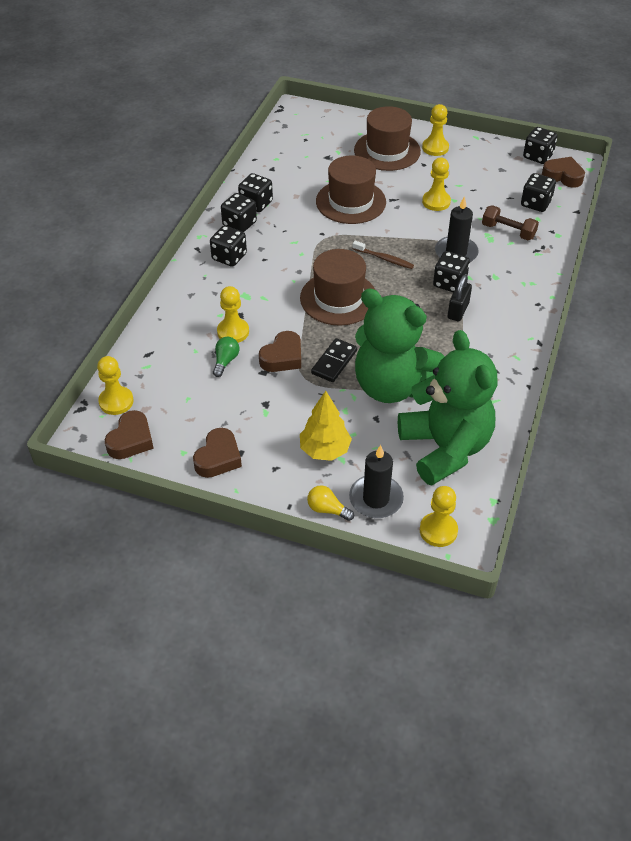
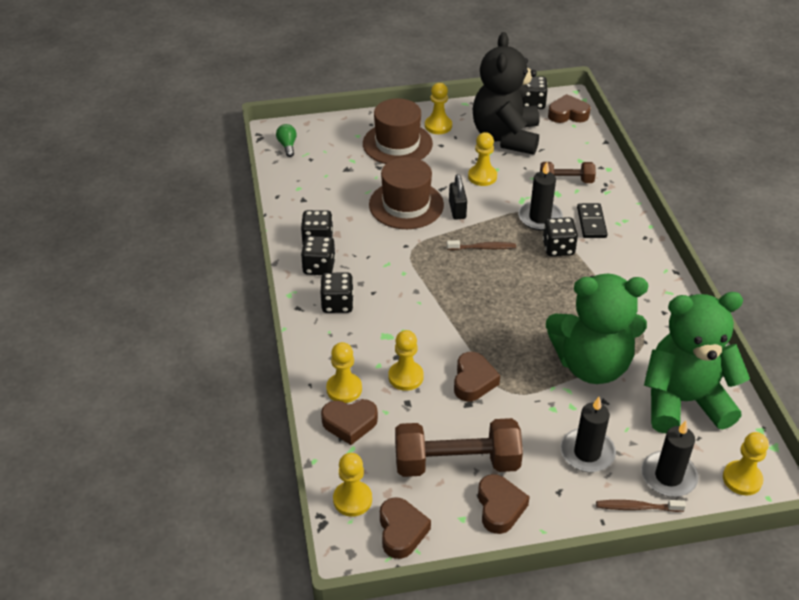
camera: 30 degrees left, 5 degrees down
green light bulb [213,337,239,377] -> green light bulb moved to [276,124,297,157]
brown hat [300,249,375,326] -> none
yellow tree [300,391,352,461] -> black candle [560,397,616,472]
yellow light bulb [307,485,354,521] -> brown toothbrush [596,500,686,512]
black domino [311,338,357,382] -> black domino moved to [577,203,608,238]
green teddy bear [398,330,497,486] -> green teddy bear turned 45 degrees counterclockwise [644,292,750,434]
black padlock [448,275,472,321] -> black padlock moved to [449,174,467,219]
black dice [521,173,556,212] -> none
none -> brown heart [321,399,378,445]
none -> yellow pawn [326,342,362,403]
none -> brown dumbbell [395,418,523,477]
none -> black teddy bear [473,32,540,155]

